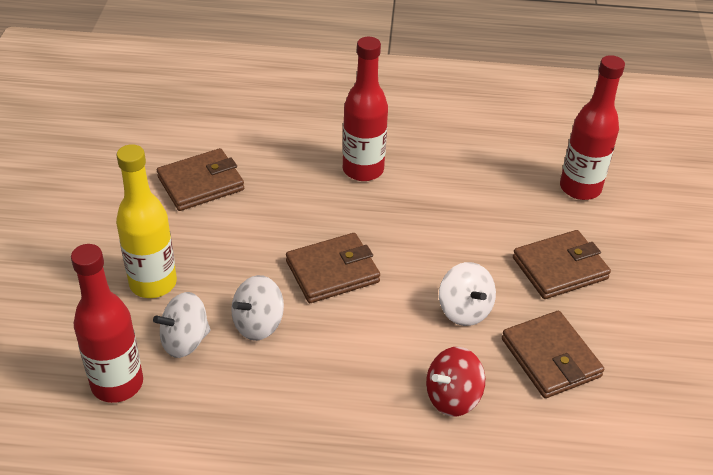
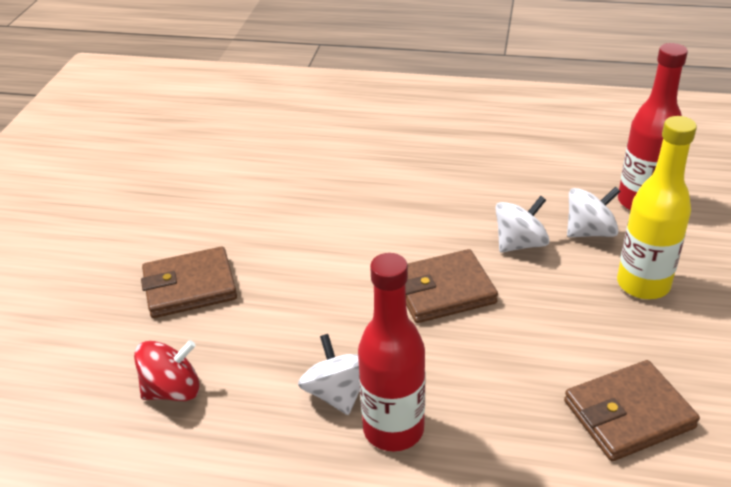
camera: 170 degrees left, 5 degrees down
red spinning top [426,347,485,416] -> red spinning top moved to [134,340,200,401]
white spinning top [439,262,496,326] -> white spinning top moved to [298,334,360,415]
brown wallet [502,311,604,398] -> none
red bottle [560,55,625,200] -> none

